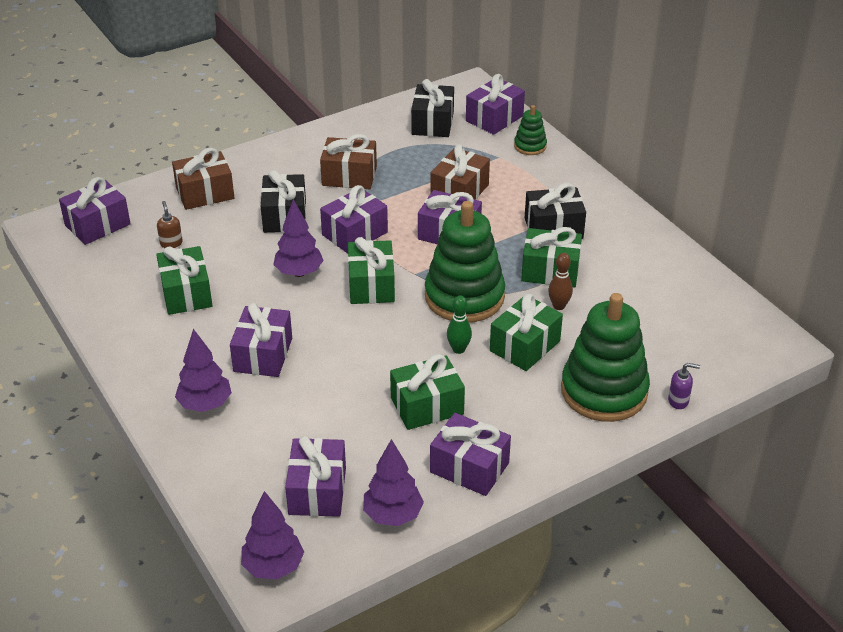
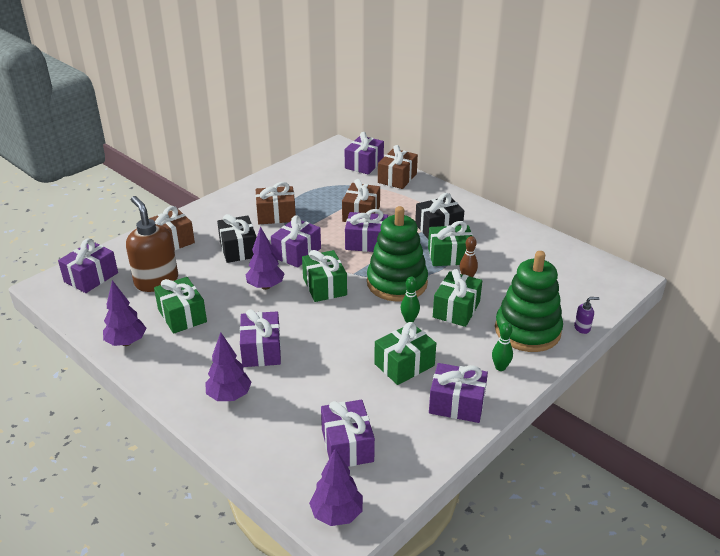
camera: 15 degrees left, 5 degrees down
brown soap dispenser [157,201,183,248] -> brown soap dispenser [126,196,178,292], size x2.47
purple tree [363,439,424,526] -> purple tree moved to [103,280,146,346]
black gift [411,79,454,137] -> none
green stacking toy [514,105,547,155] -> brown gift [378,145,418,189]
none -> green bowling pin [492,322,513,371]

